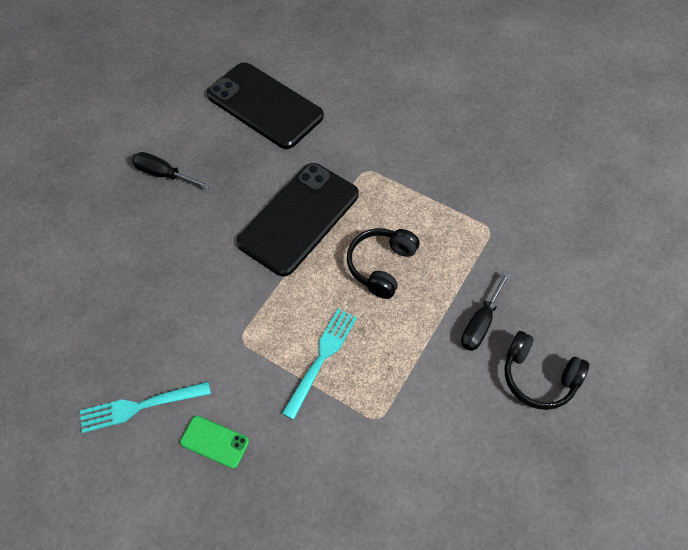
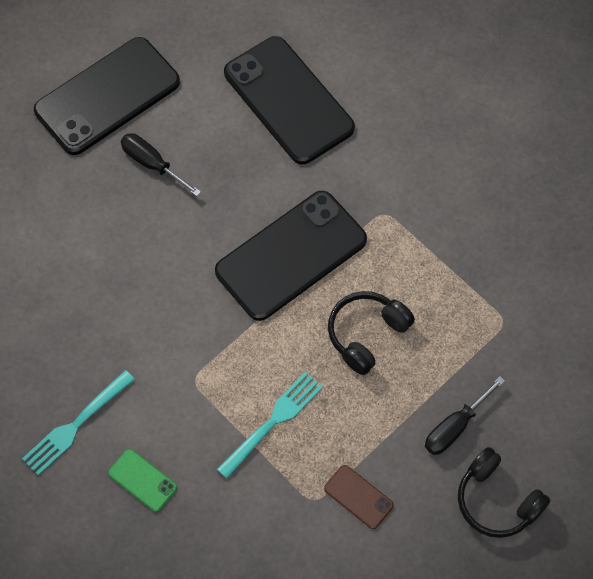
camera: 15 degrees right, 5 degrees up
turquoise fork [80,381,211,433] -> turquoise fork turned 45 degrees counterclockwise [22,370,135,476]
none -> black phone [34,37,180,155]
none -> brown phone [324,465,394,529]

